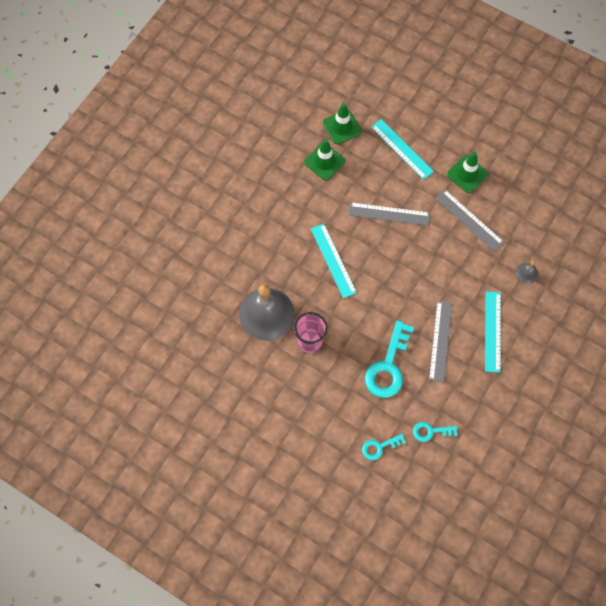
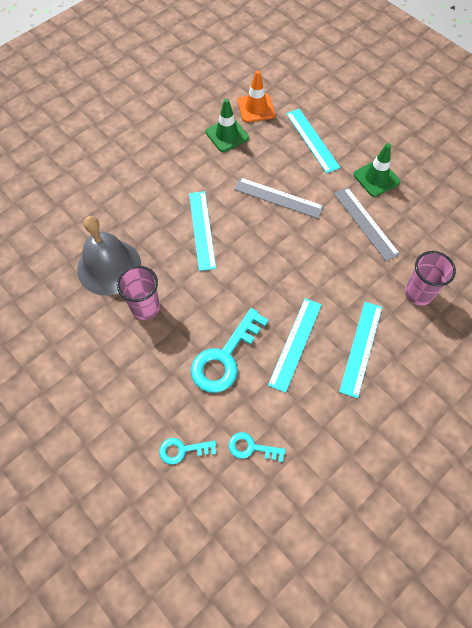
camera: 15 degrees right, 5 degrees down
green traffic cone [323,103,362,144] -> orange traffic cone [238,70,275,122]
grey ruler [429,301,452,383] -> turquoise ruler [268,298,322,393]
grey bell [516,261,538,284] -> pink cup [405,251,456,306]

